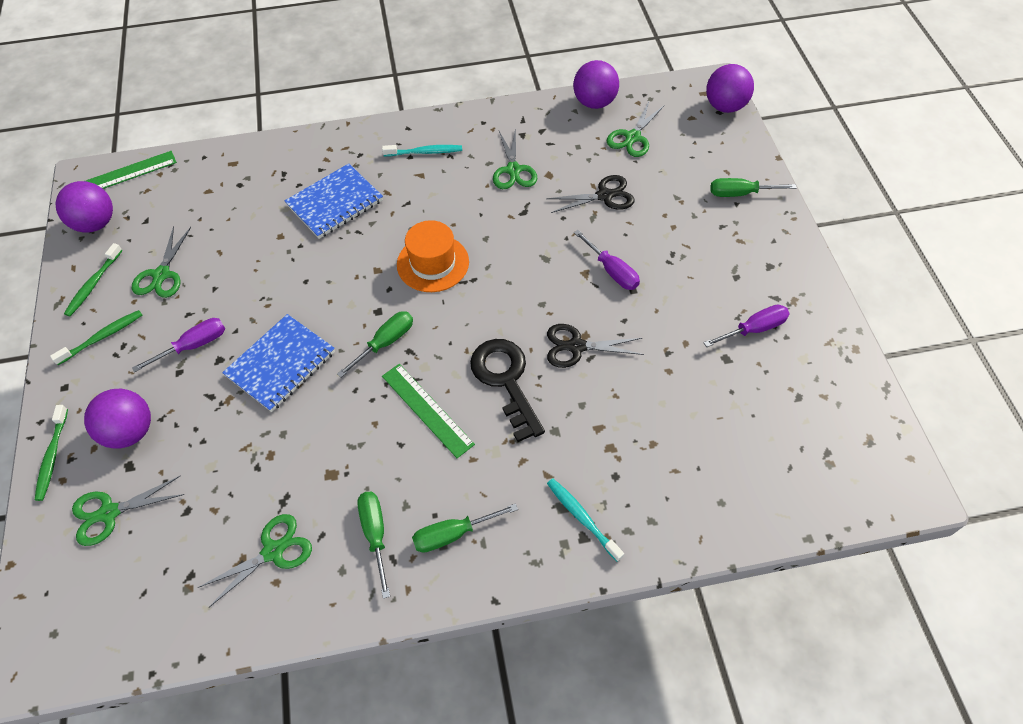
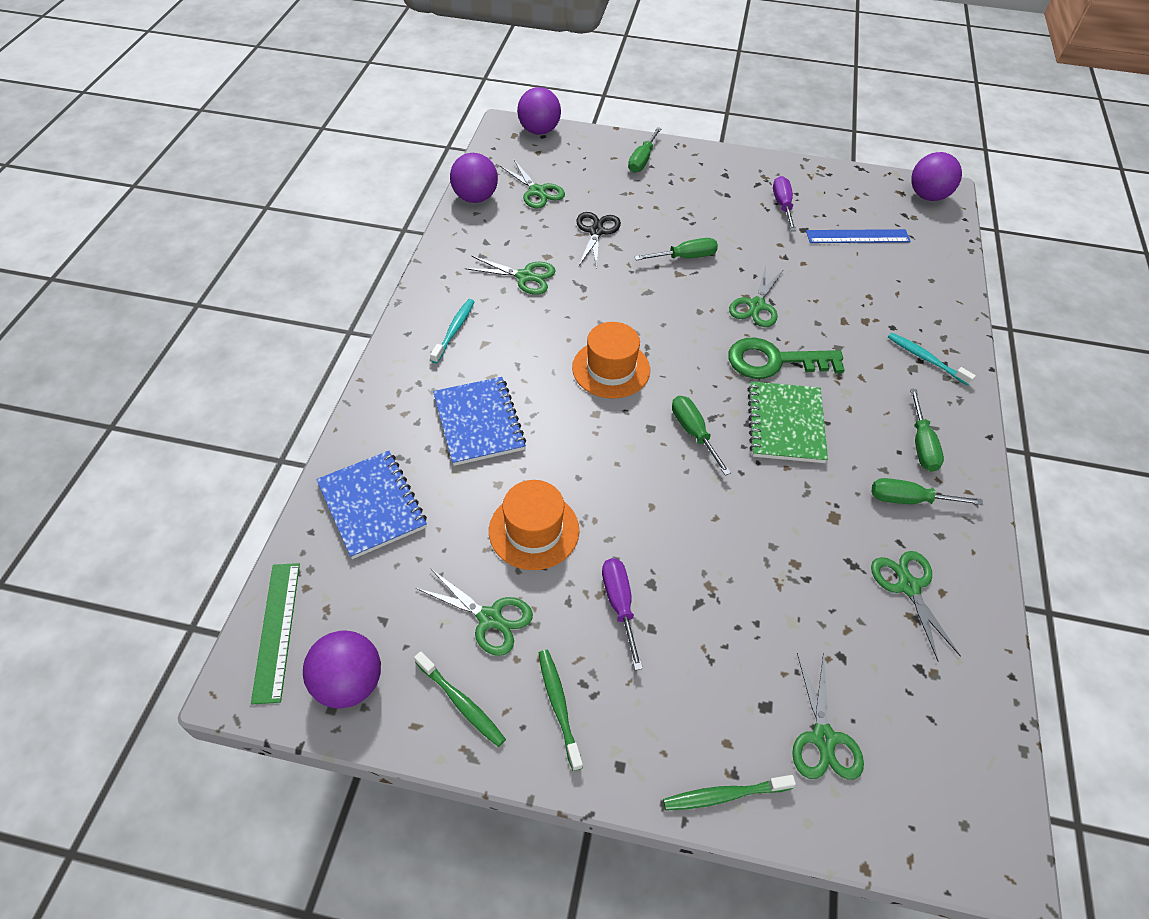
camera: 70 degrees left, 5 degrees down
green toothbrush [35,405,68,501] -> green toothbrush turned 150 degrees clockwise [663,775,796,811]
purple ball [84,389,151,449] -> purple ball moved to [911,152,962,201]
blue notebook [222,314,335,412] -> blue notebook moved to [316,451,427,559]
green ruler [382,364,475,458] -> green notebook [748,381,828,463]
black key [470,339,545,442] -> green key [728,338,845,379]
black scissors [547,324,644,368] -> green scissors [729,266,784,327]
turquoise toothbrush [547,478,624,562] -> turquoise toothbrush turned 60 degrees clockwise [888,333,976,386]
purple screwdriver [574,230,640,290] -> green screwdriver [634,238,718,260]
none -> orange hat [489,480,579,570]
none -> blue ruler [806,229,911,243]

